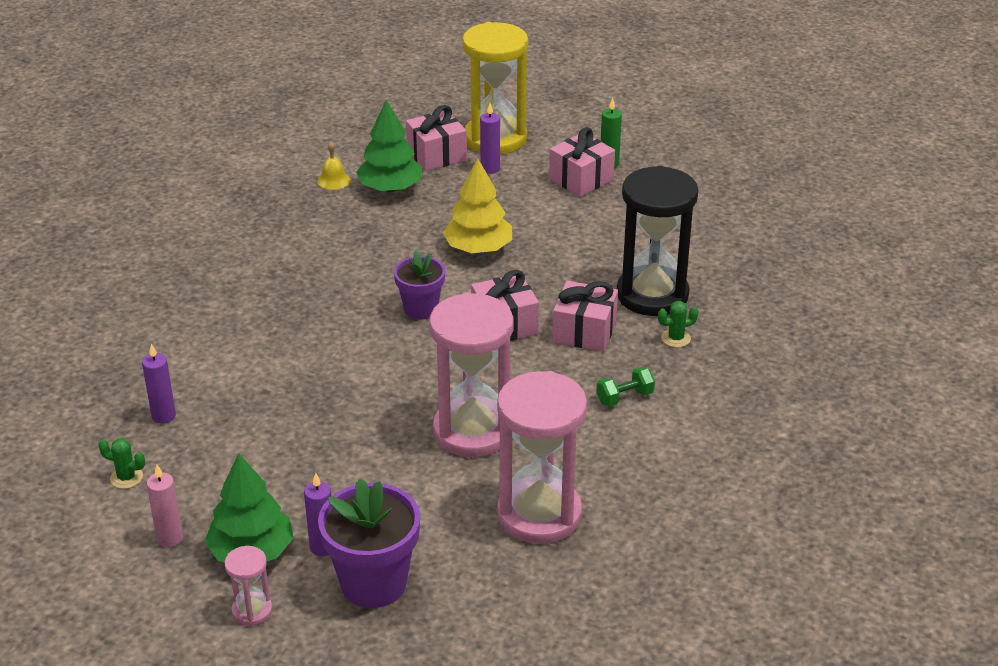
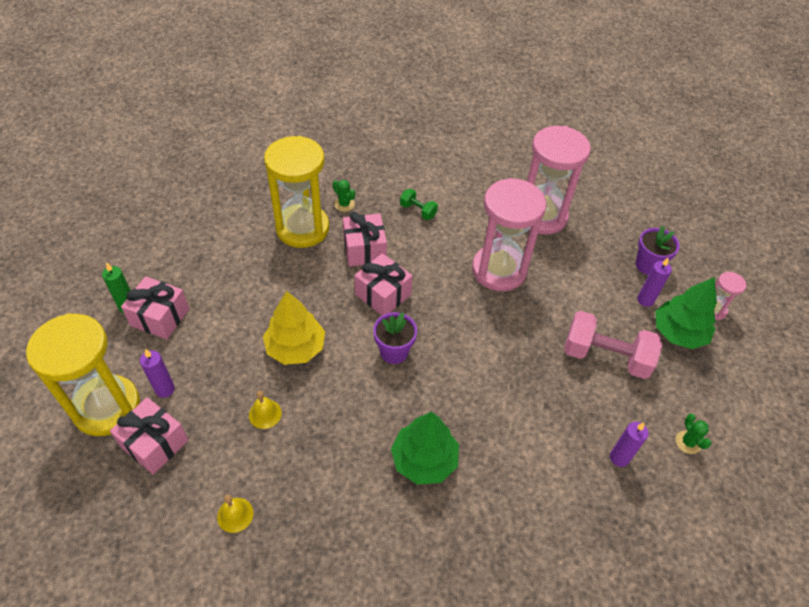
camera: 120 degrees left, 15 degrees up
pink candle [147,464,183,547] -> none
purple flower pot [318,478,420,608] -> purple flower pot [636,226,680,275], size x0.63
green tree [356,100,422,192] -> green tree moved to [391,412,459,484]
black hourglass [617,166,698,316] -> yellow hourglass [264,136,329,248]
none -> yellow bell [249,391,282,429]
none -> pink dumbbell [564,311,662,379]

